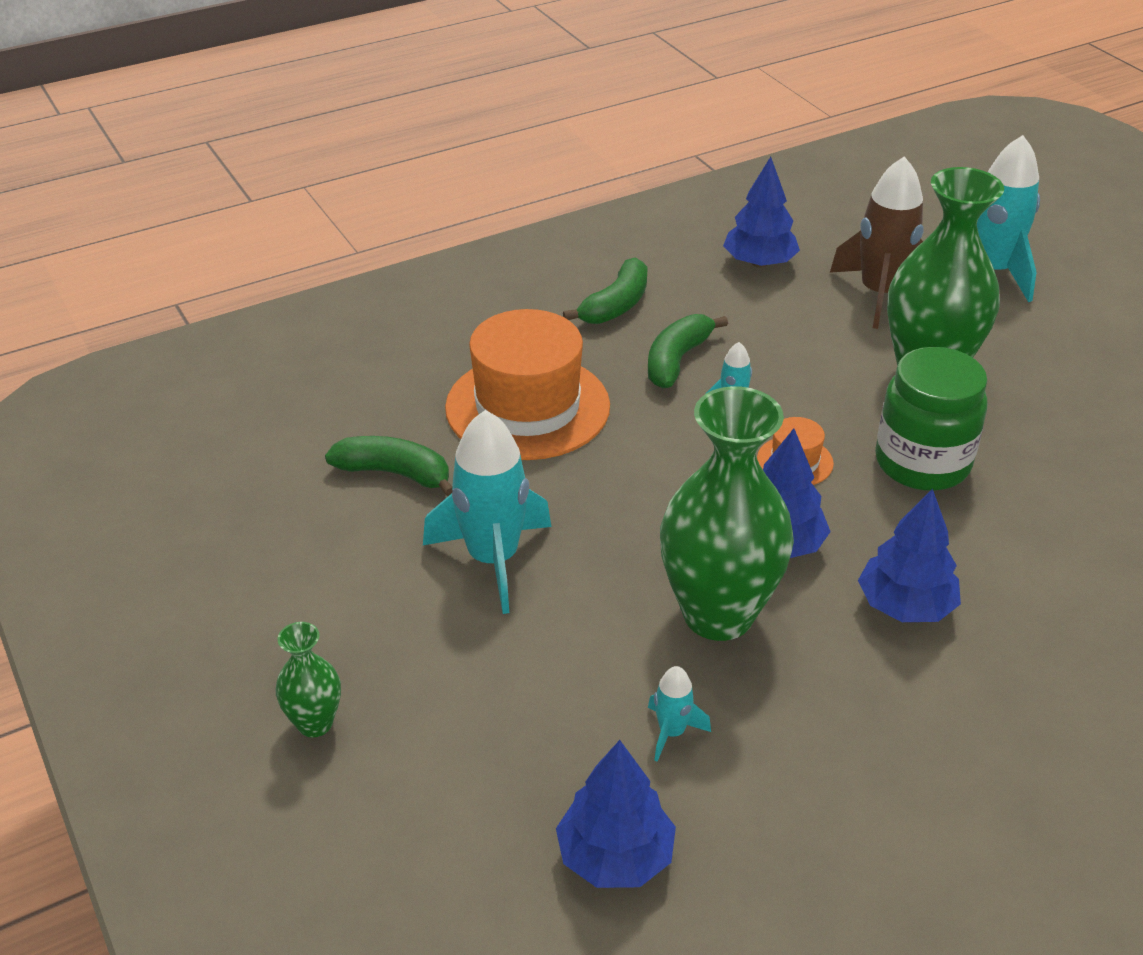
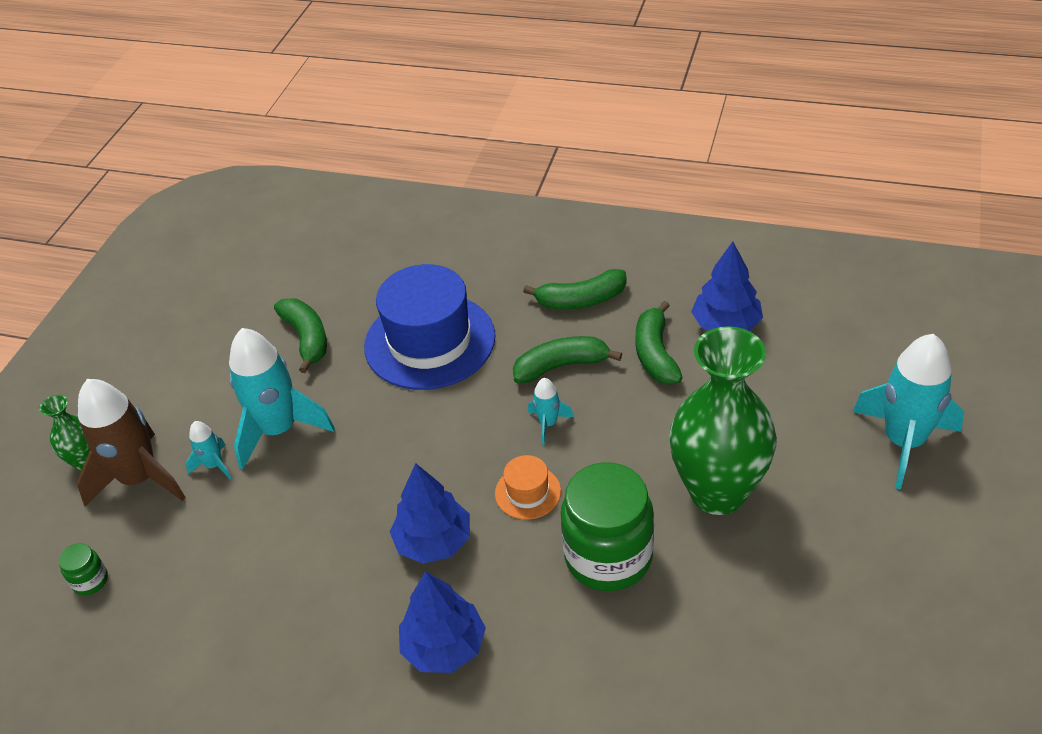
camera: 50 degrees right, 5 degrees up
orange hat [445,309,610,460] -> blue hat [364,264,495,390]
blue tree [556,740,676,888] -> none
turquoise rocket [648,666,711,762] -> turquoise rocket moved to [186,421,231,479]
green vase [660,386,794,641] -> none
brown rocket [830,156,924,329] -> brown rocket moved to [76,379,186,506]
none -> green jar [59,543,108,595]
none -> green banana [636,301,683,385]

